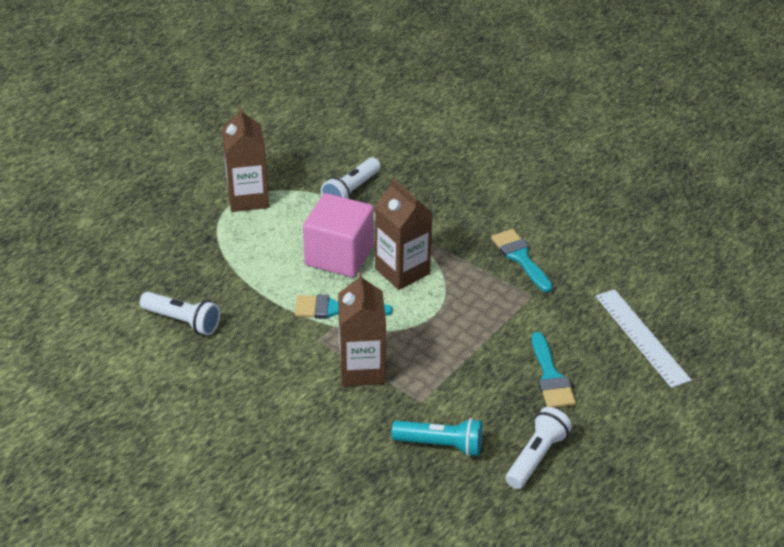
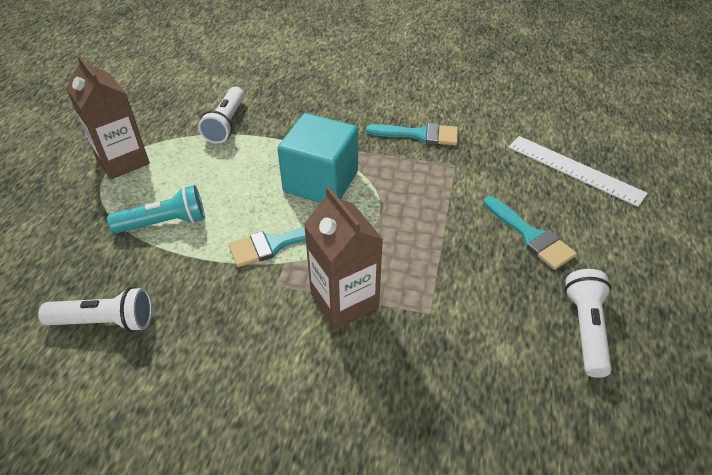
camera: 25 degrees left, 5 degrees up
pink cube [303,193,374,278] -> none
brown carton [375,178,433,290] -> turquoise cube [277,113,358,203]
turquoise flashlight [391,418,483,457] -> turquoise flashlight moved to [107,185,205,234]
turquoise brush [491,229,553,292] -> turquoise brush turned 150 degrees clockwise [366,123,458,145]

